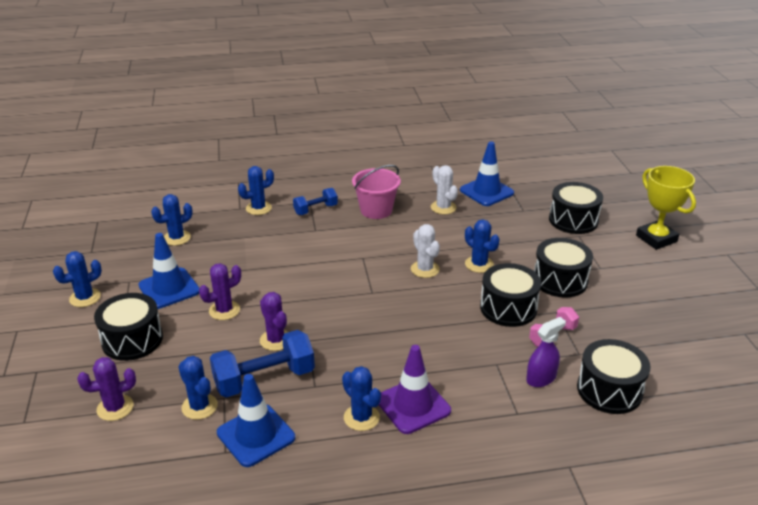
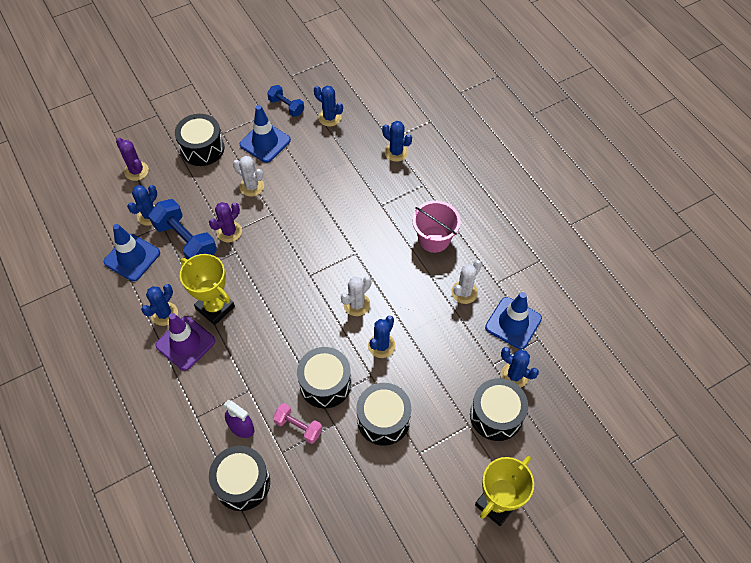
camera: 70 degrees right, 25 degrees up
blue cactus [53,251,102,307] -> blue cactus moved to [501,347,539,388]
purple cactus [199,263,241,320] -> white cactus [233,156,264,197]
blue dumbbell [293,188,338,215] -> blue dumbbell moved to [267,85,304,117]
none -> yellow trophy [180,254,235,325]

